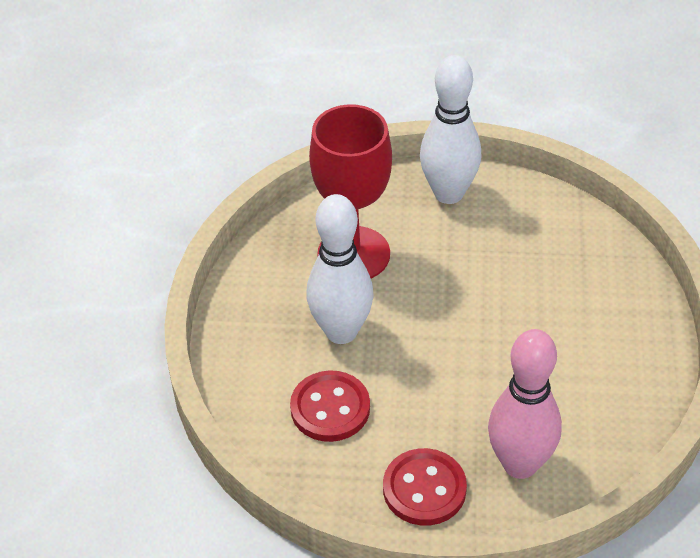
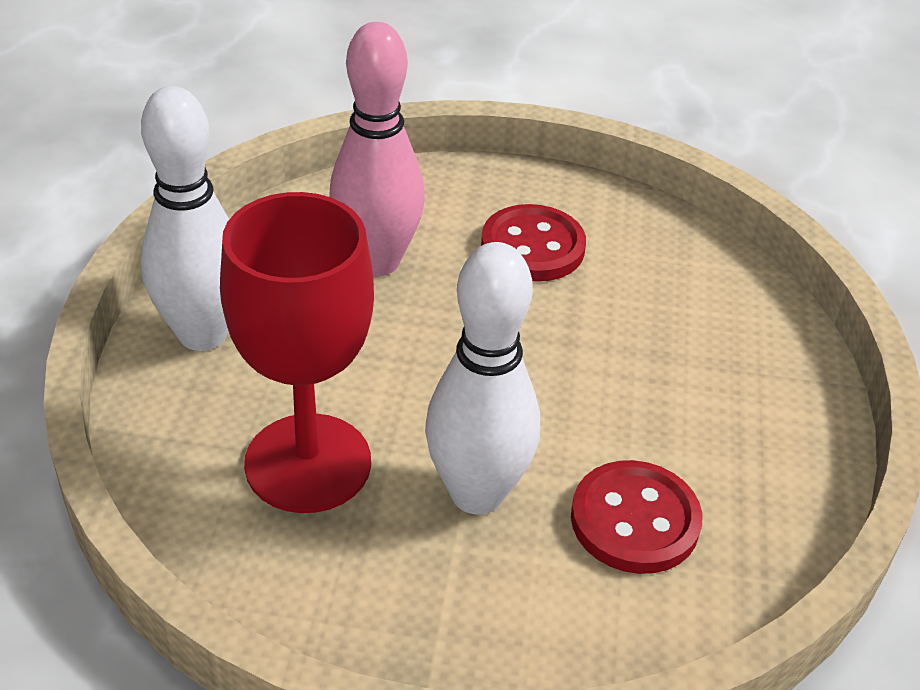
camera: 90 degrees left, 5 degrees down
red button [383,448,467,526] -> red button moved to [481,204,586,282]
pink bowling pin [488,329,562,479] -> pink bowling pin moved to [329,22,425,276]

